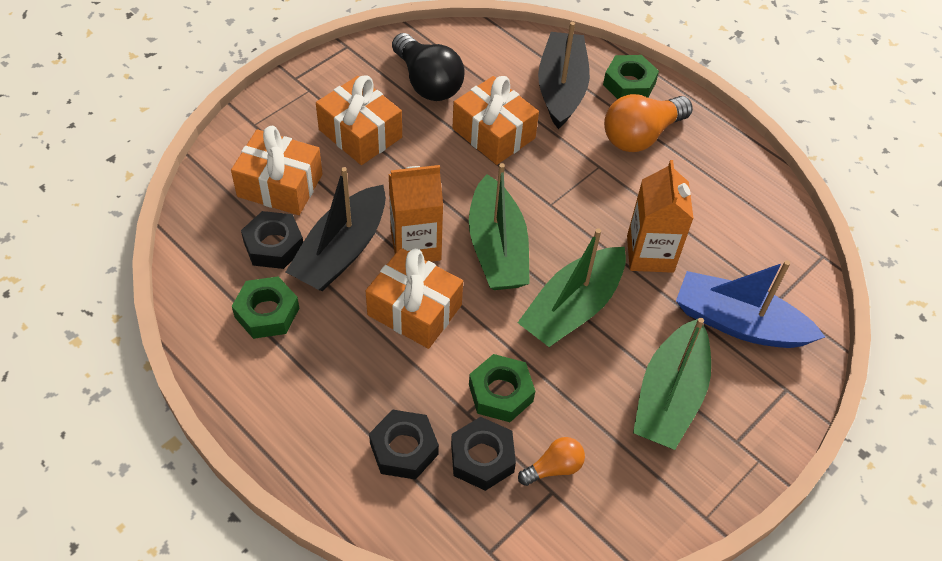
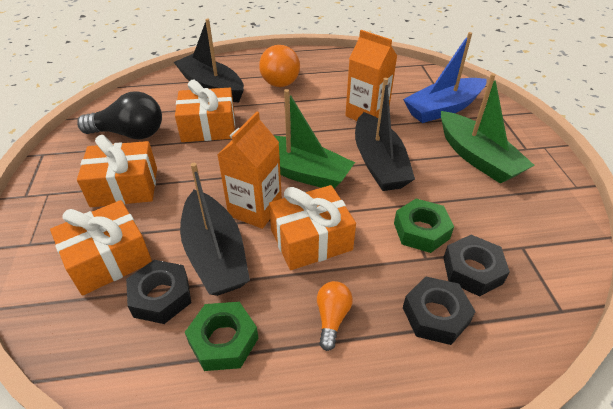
camera: 50 degrees left, 10 degrees down
green boat [518,228,626,347] -> black boat [355,78,415,191]
orange light bulb [518,437,585,486] -> orange light bulb moved to [317,281,353,351]
green nut [603,55,659,99] -> none

